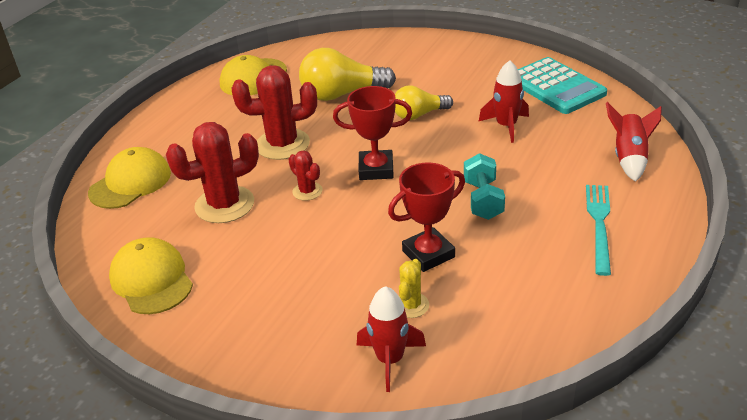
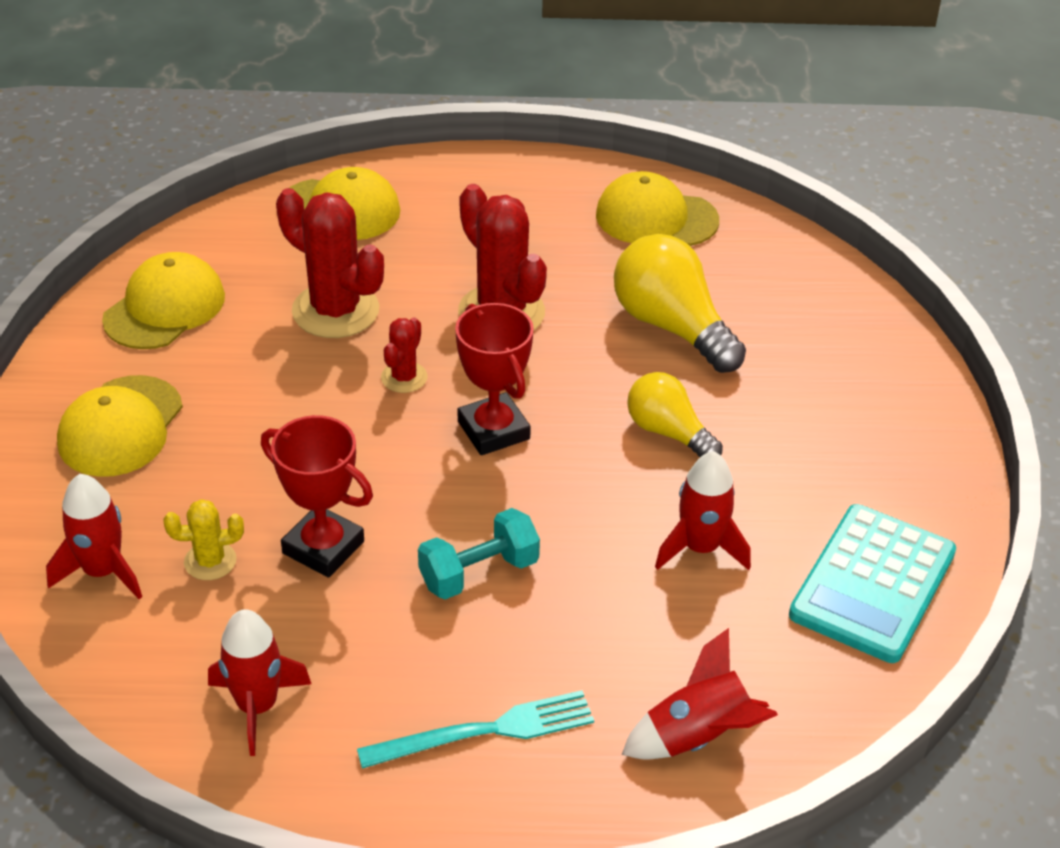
camera: 60 degrees right, 5 degrees up
none -> yellow cap [57,375,183,477]
none -> red rocket [208,609,311,756]

